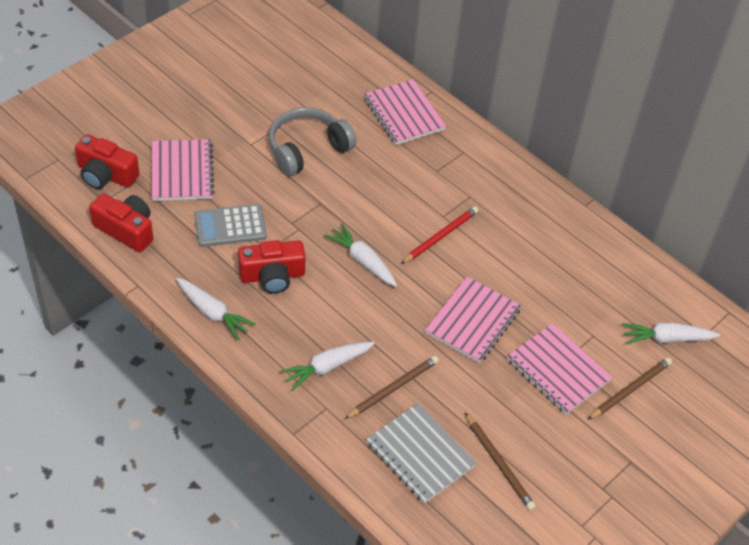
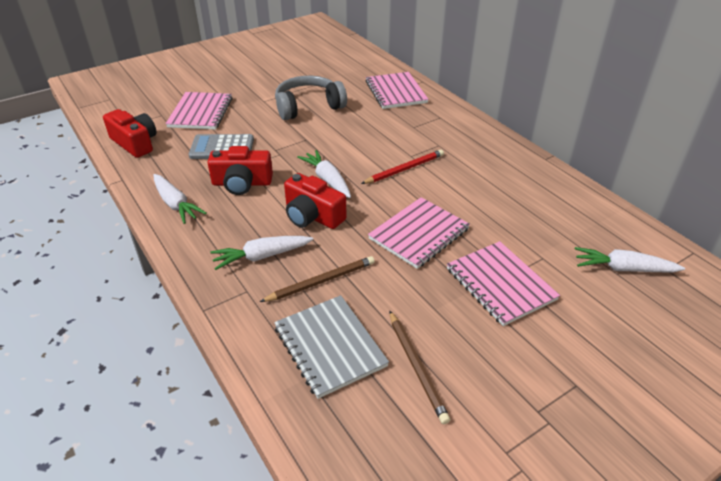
camera: 15 degrees right, 10 degrees down
red camera [75,134,139,189] -> red camera moved to [284,173,347,229]
brown pencil [588,357,672,420] -> none

